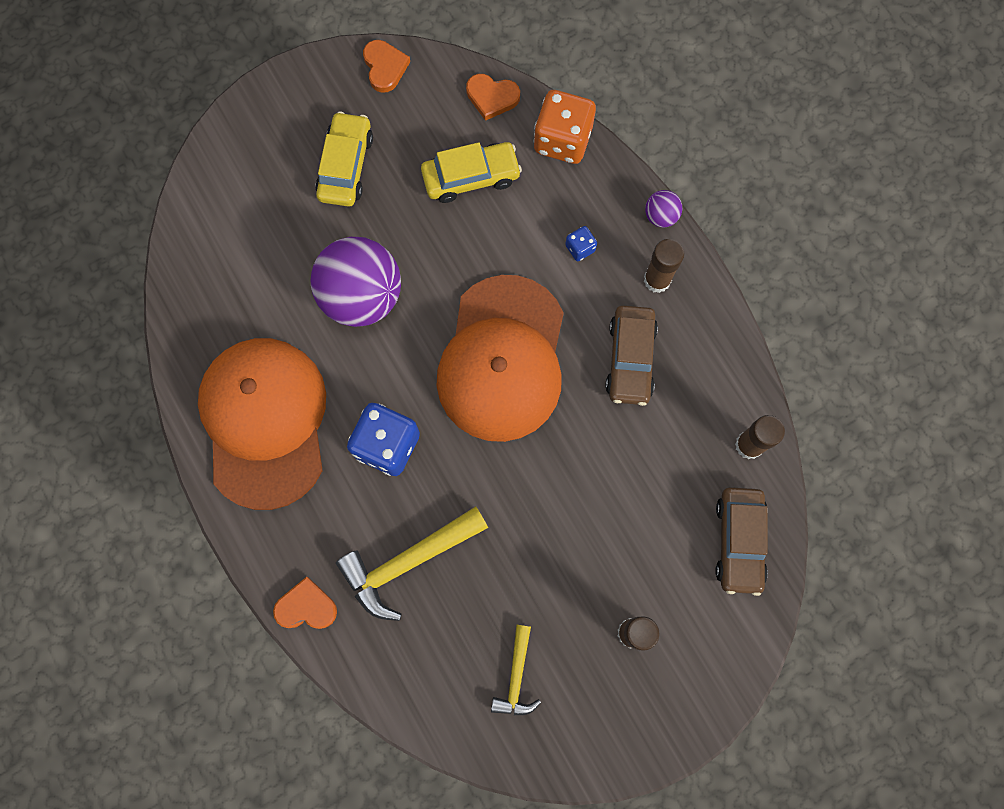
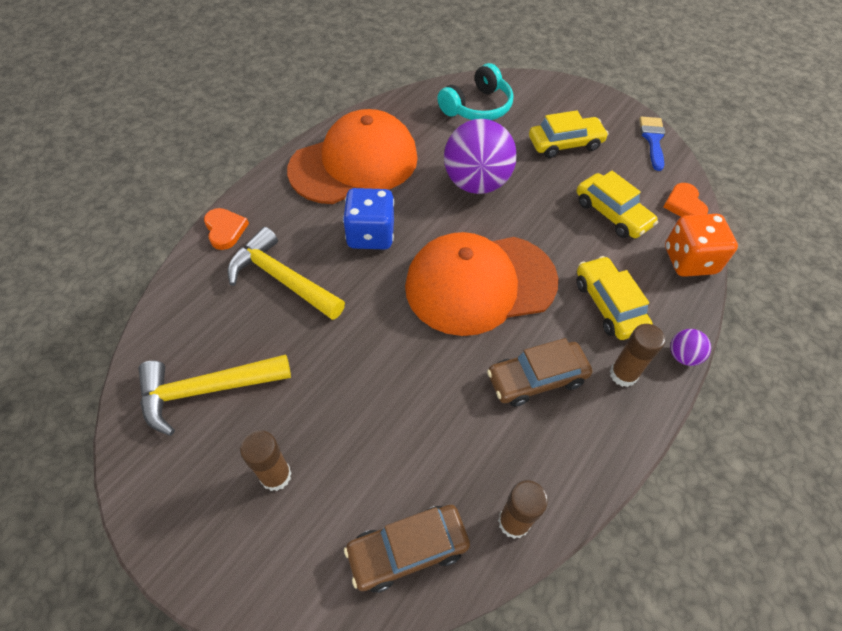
camera: 65 degrees right, 20 degrees down
orange heart [363,40,410,93] -> blue brush [640,117,665,171]
yellow hammer [491,625,541,715] -> yellow hammer [139,354,291,436], size x1.74
blue dice [565,226,597,261] -> yellow car [576,256,653,340]
none -> turquoise headphones [437,63,513,120]

